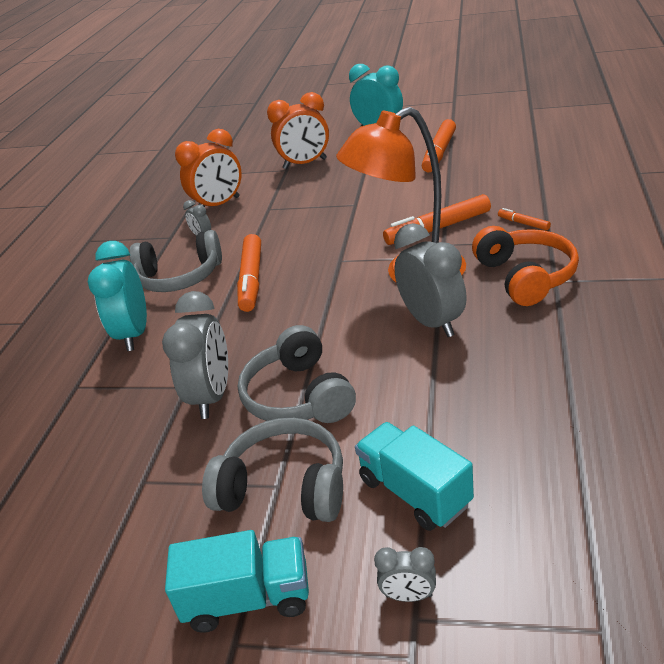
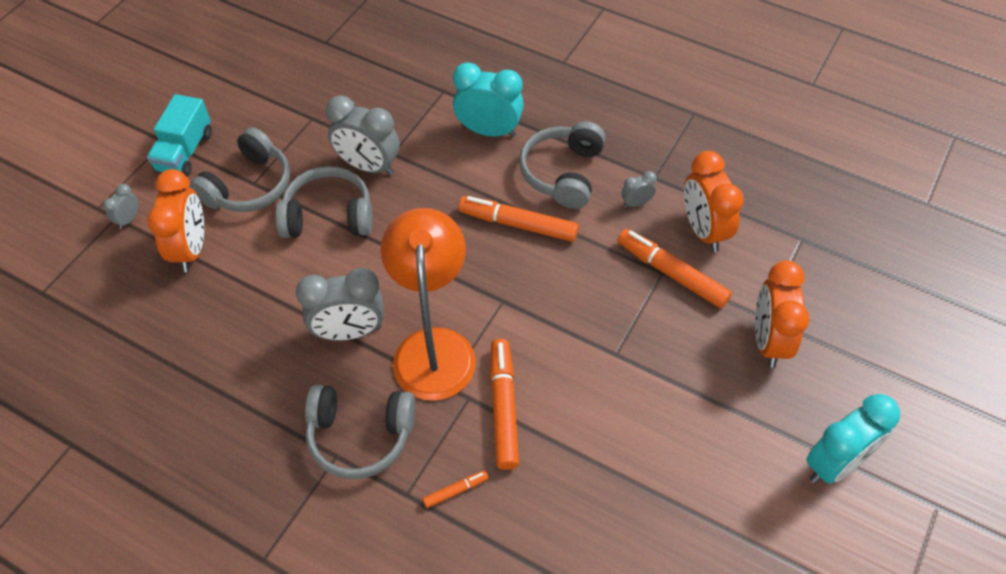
camera: 105 degrees right, 20 degrees up
turquoise truck [355,422,474,531] -> orange clock [147,169,204,272]
orange marker [422,119,456,173] -> orange marker moved to [618,229,732,308]
orange headphones [472,226,579,306] -> grey headphones [305,385,415,479]

